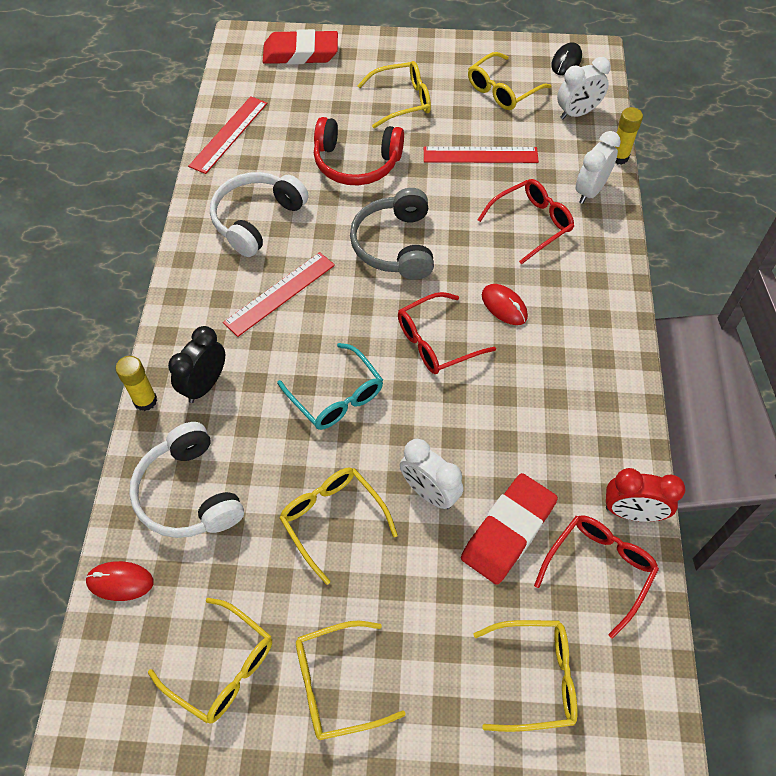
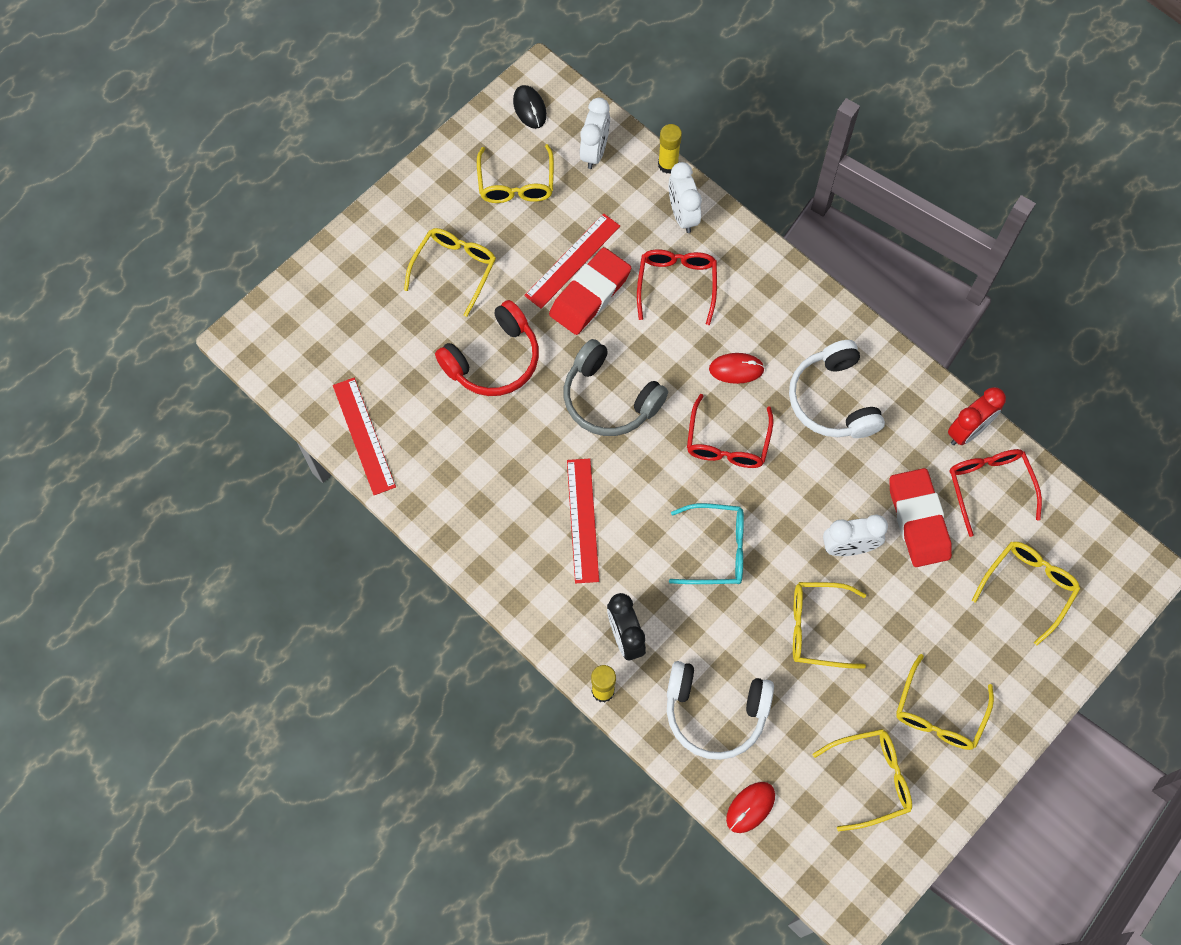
camera: 50 degrees left, 10 degrees up
white headphones [210,172,308,257] -> white headphones moved to [789,340,885,438]
red eraser [263,29,338,65] -> red eraser moved to [549,247,631,335]

